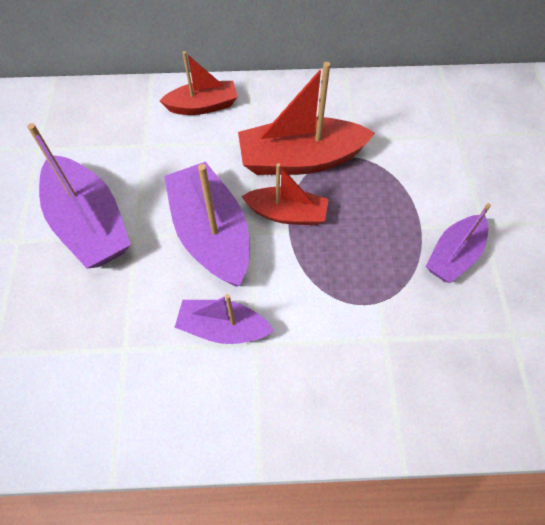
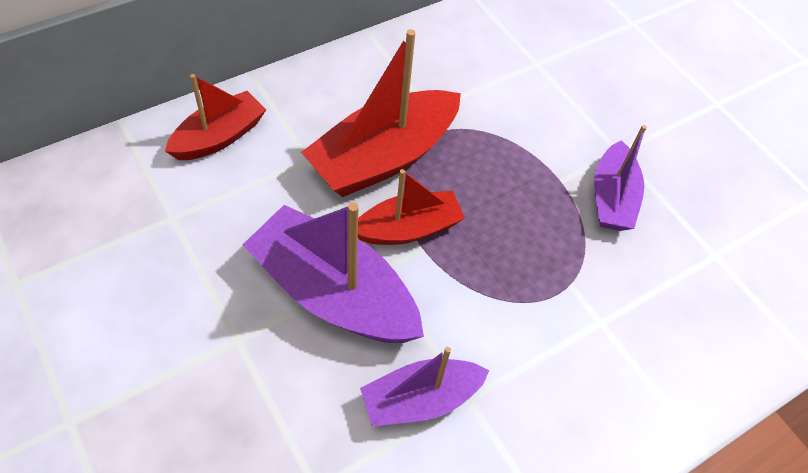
camera: 35 degrees left, 5 degrees down
purple boat [27,123,131,268] -> none

